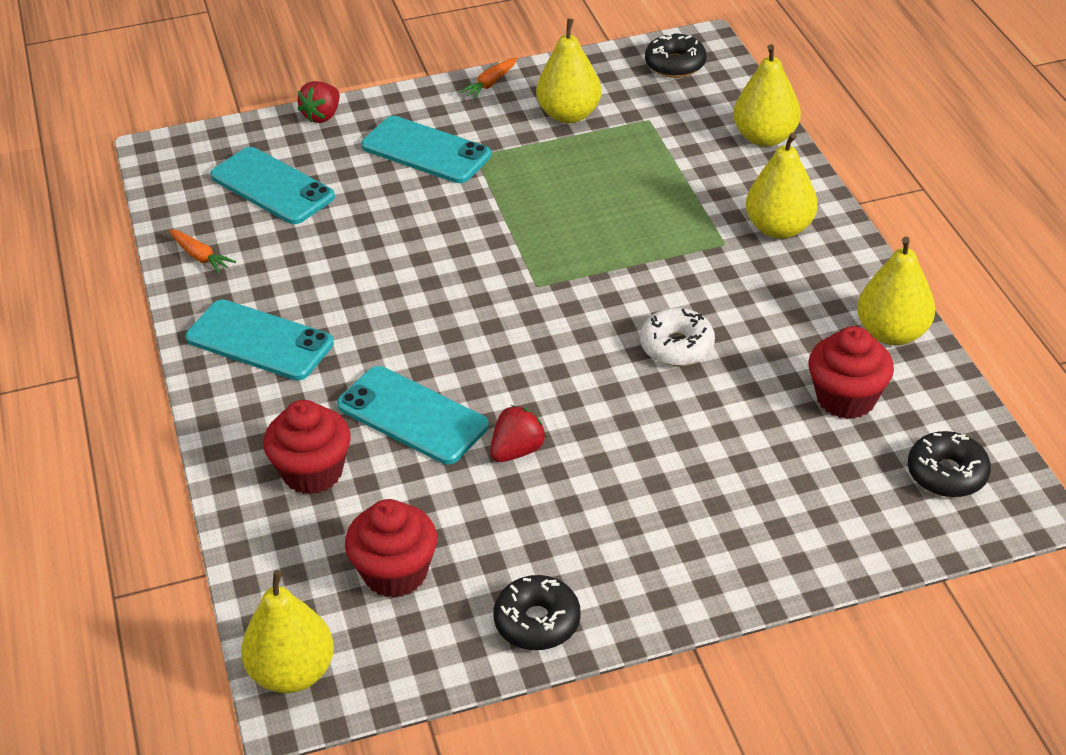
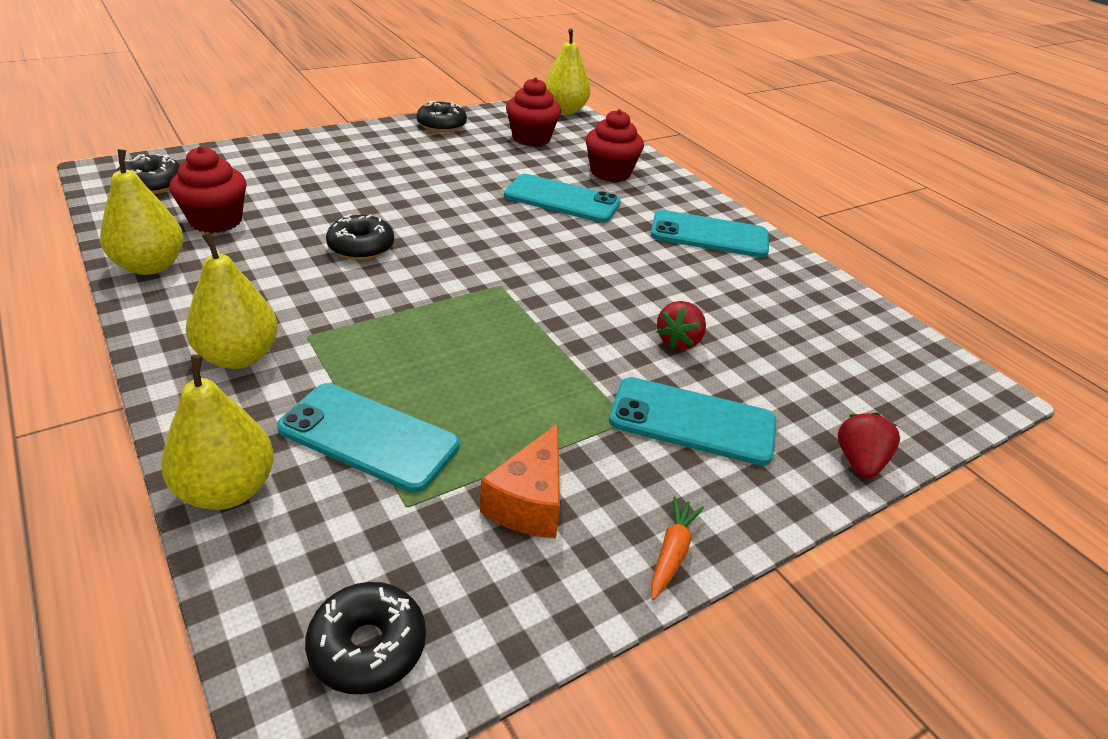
camera: 160 degrees right, 5 degrees down
orange carrot [169,229,236,274] -> none
turquoise phone [210,147,335,224] -> turquoise phone moved to [277,383,459,493]
red strawberry [490,405,546,462] -> red strawberry moved to [657,301,706,350]
yellow pear [536,19,602,123] -> orange cheese [480,424,560,538]
white donut [640,308,715,366] -> black donut [326,214,394,260]

